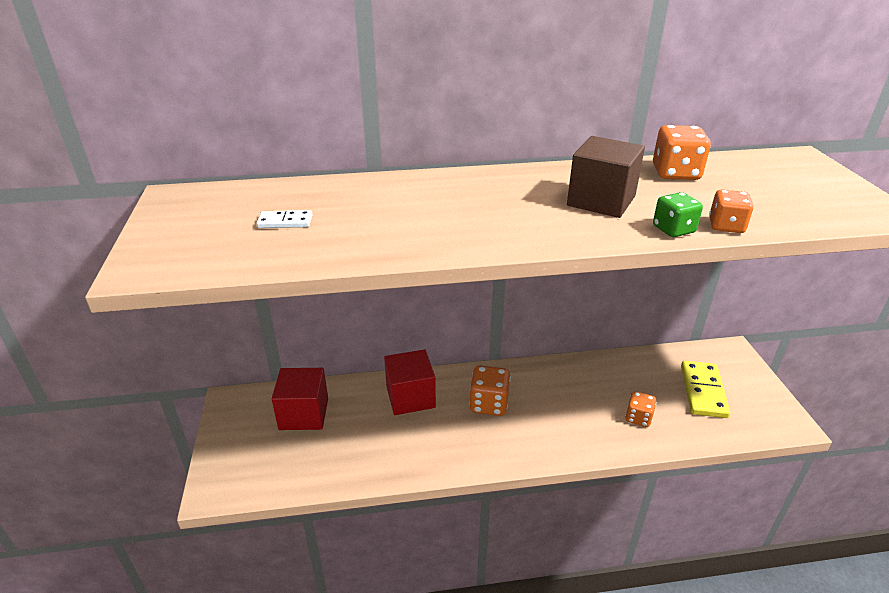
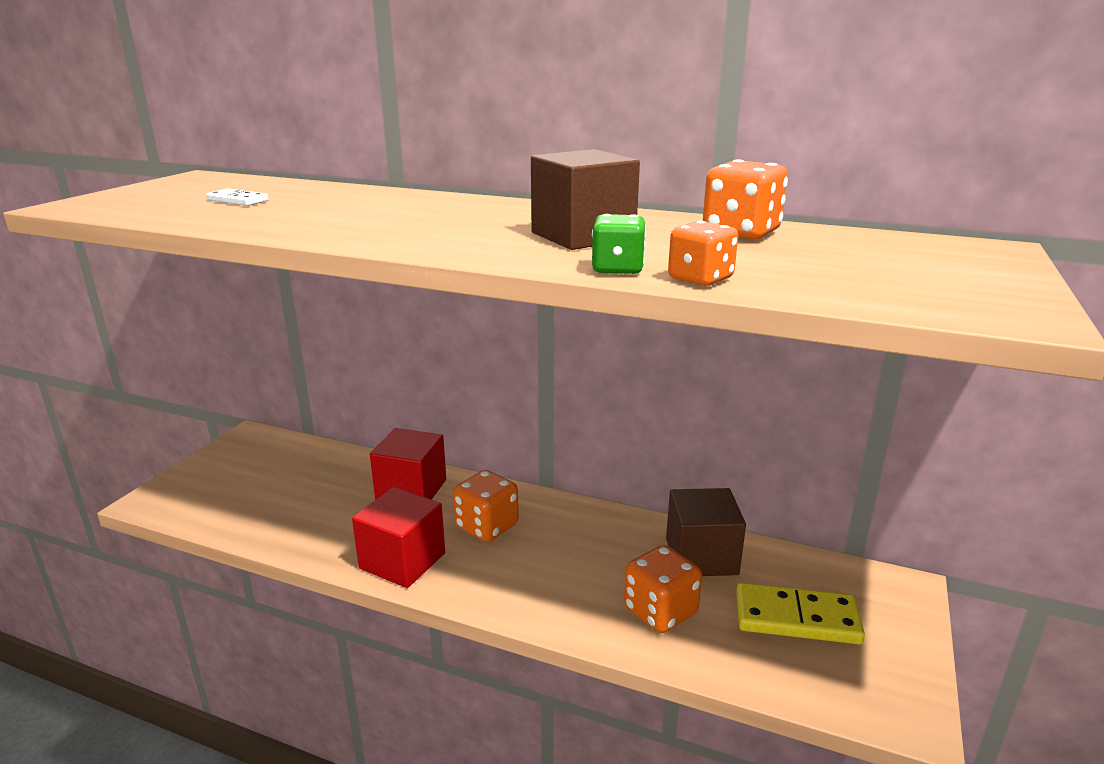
camera: 30 degrees right, 10 degrees down
red cube [272,368,328,430] -> red cube moved to [352,487,445,588]
orange dice [625,391,656,427] -> orange dice [624,545,702,633], size x1.52
yellow domino [681,361,730,418] -> yellow domino turned 60 degrees clockwise [736,583,865,644]
none -> brown cube [666,488,746,576]

